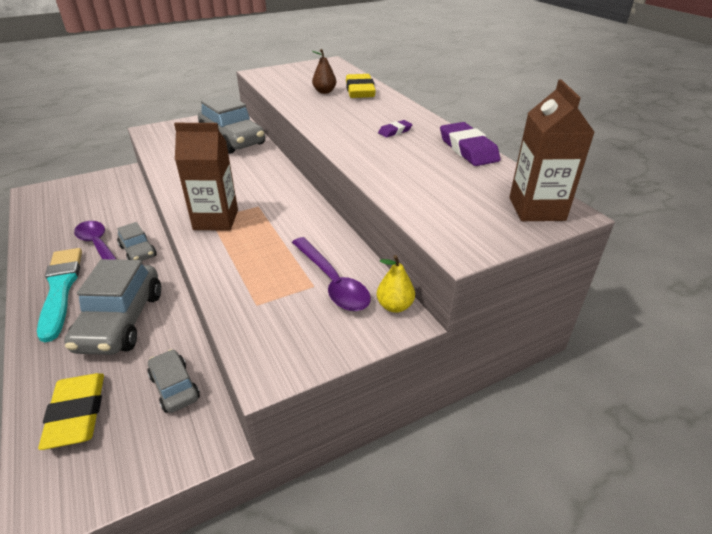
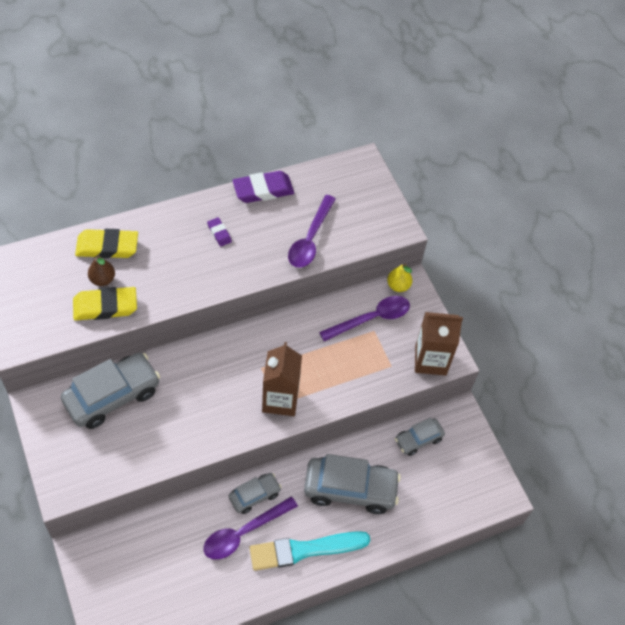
camera: 90 degrees left, 20 degrees up
yellow eraser [38,373,104,450] -> yellow eraser moved to [73,287,137,321]
brown carton [509,80,595,221] -> brown carton moved to [415,312,463,376]
none -> purple spoon [288,195,336,268]

